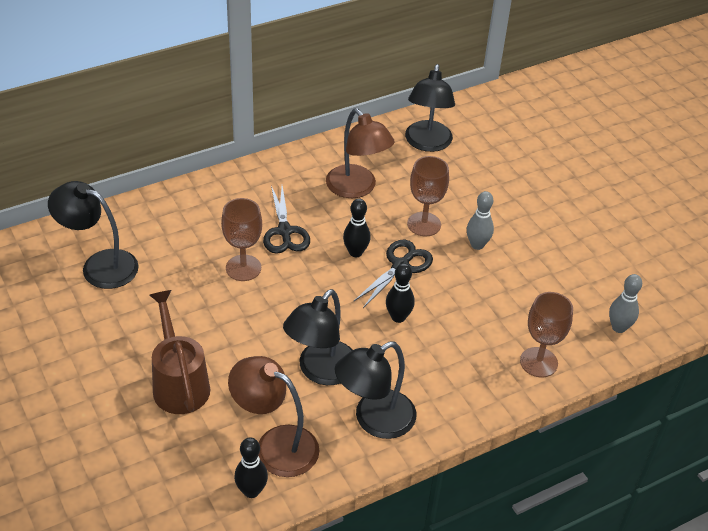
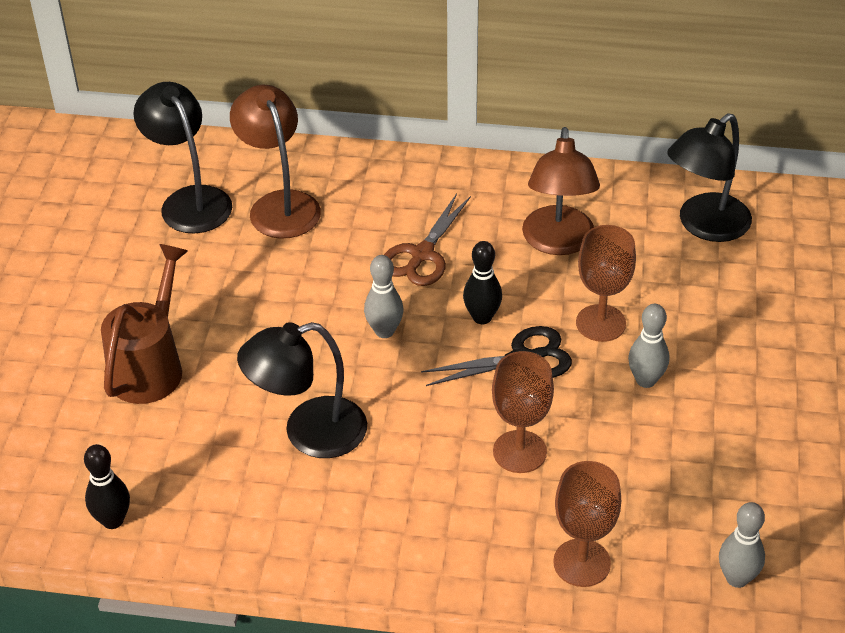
camera: 40 degrees right, 0 degrees up
brown goblet [221,198,262,281] -> brown goblet moved to [492,351,554,473]
brown lamp [228,356,319,477] -> brown lamp moved to [230,85,321,238]
black scissors [263,186,310,254] -> brown scissors [384,193,471,286]
black lamp [335,341,416,439] -> none
black bowling pin [386,263,415,323] -> none
none -> grey bowling pin [364,255,403,338]

